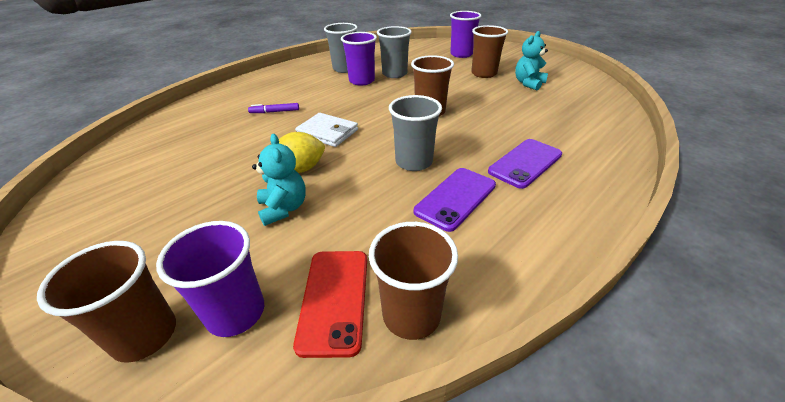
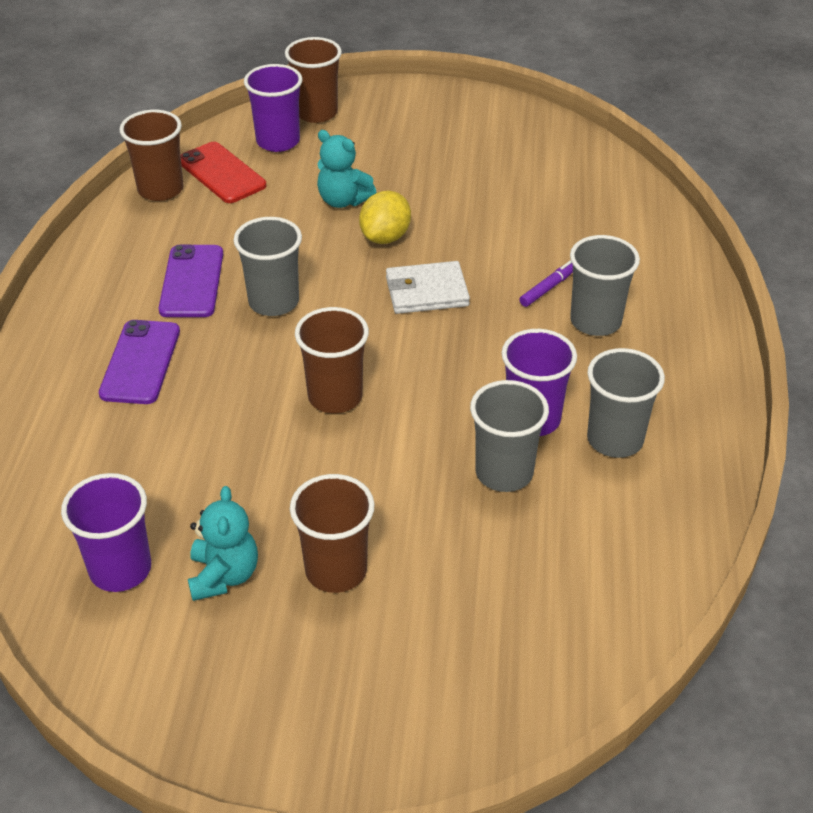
camera: 140 degrees right, 5 degrees up
purple cup [450,11,481,58] -> purple cup moved to [61,473,151,592]
none -> grey cup [570,235,640,336]

